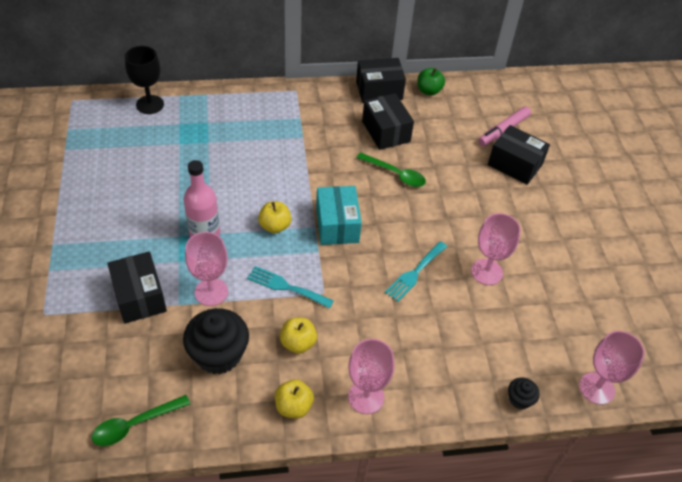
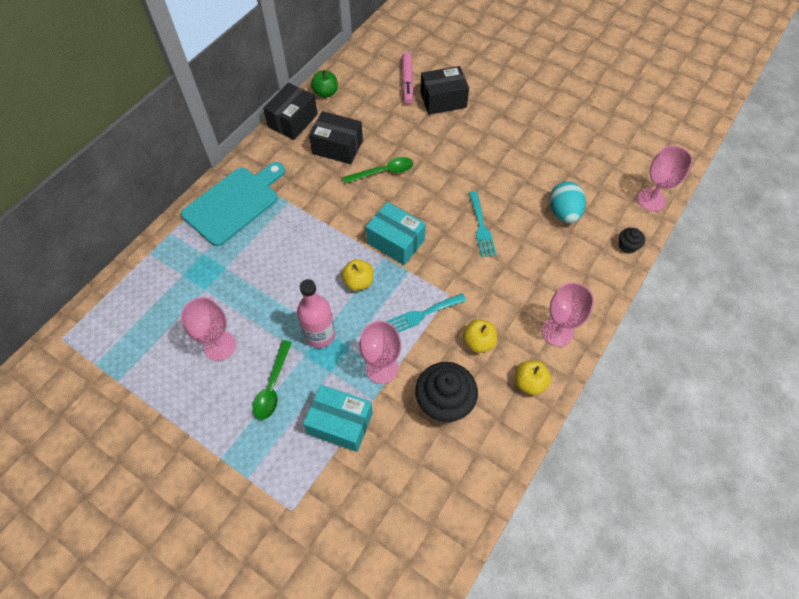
camera: 45 degrees left, 10 degrees up
green spoon [92,395,190,446] -> green spoon moved to [253,340,292,420]
black box [107,251,167,324] -> turquoise box [303,385,373,452]
black goblet [125,46,164,114] -> none
pink goblet [471,213,521,285] -> pink goblet moved to [181,297,236,361]
none -> turquoise cutting board [181,162,285,246]
none -> turquoise egg [549,181,586,223]

